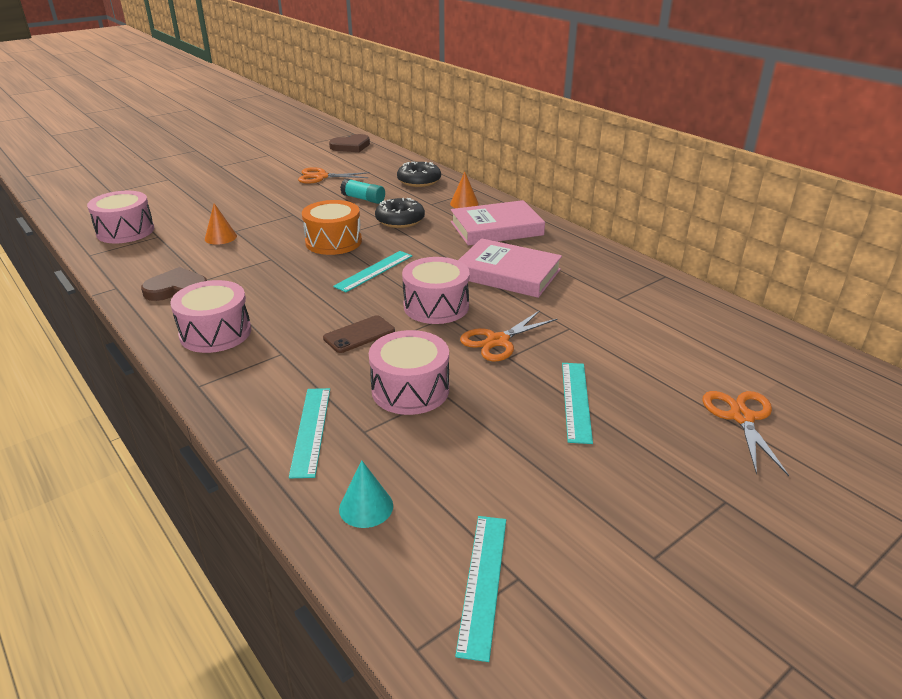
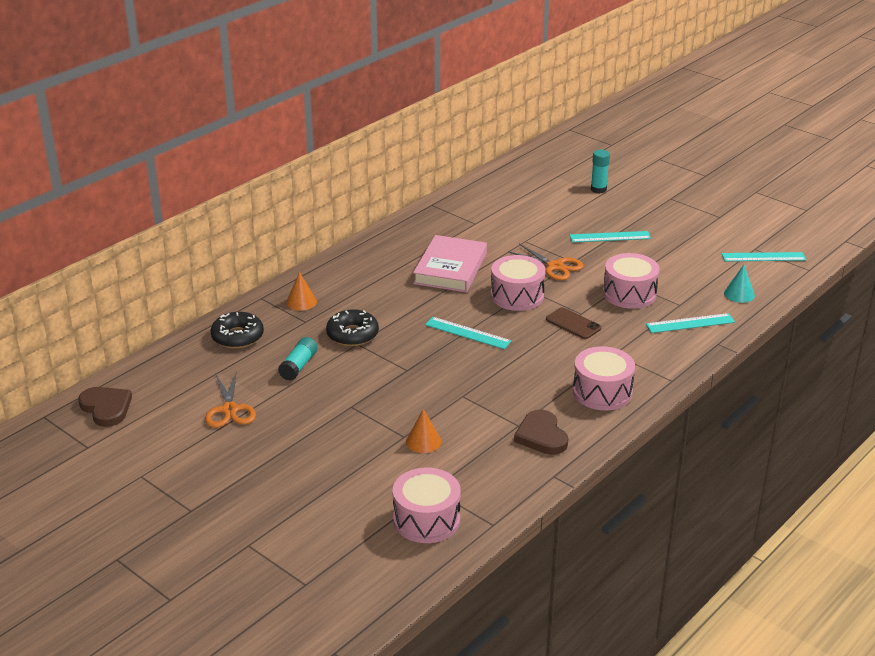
camera: 100 degrees left, 0 degrees up
orange drum [302,200,362,255] -> none
pink book [451,200,545,245] -> none
orange scissors [702,391,789,476] -> turquoise glue stick [591,150,610,193]

